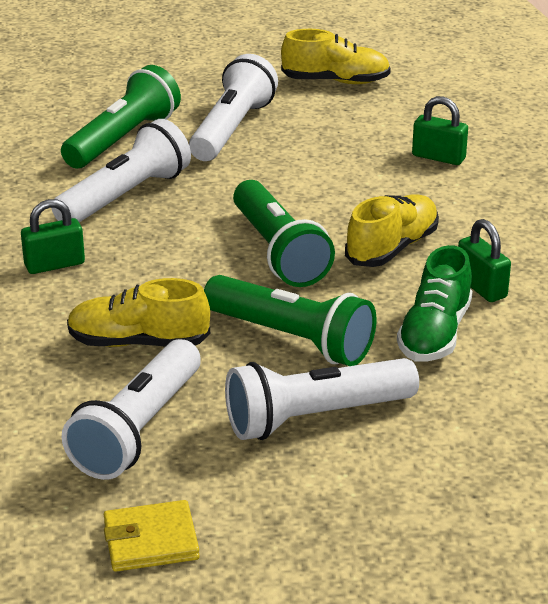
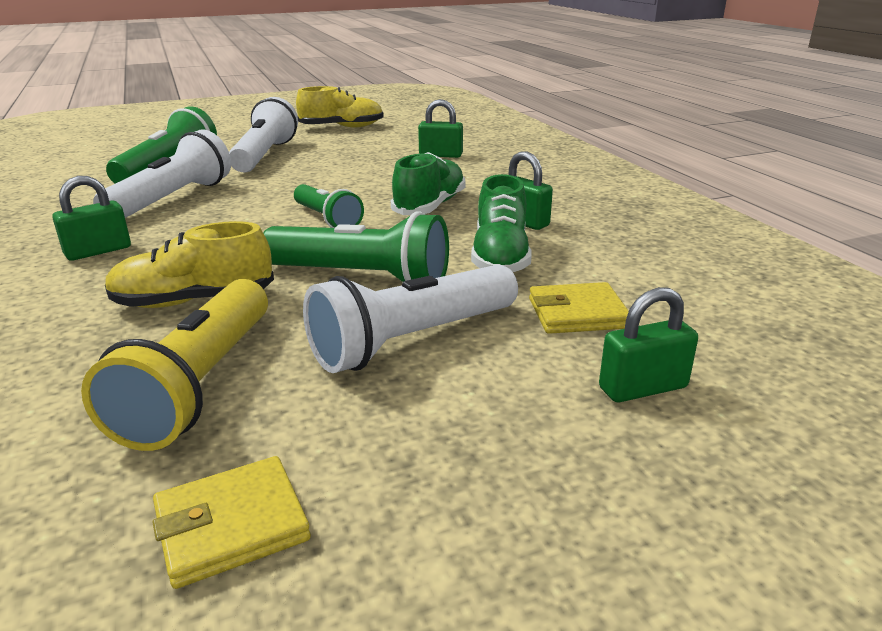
camera: 15 degrees left, 5 degrees down
white flashlight [61,339,201,480] -> yellow flashlight [81,279,268,451]
green flashlight [233,180,335,287] -> green flashlight [294,184,364,228], size x0.64
yellow shoe [345,194,439,267] -> green shoe [391,152,466,215]
none -> yellow wallet [529,282,629,334]
none -> green padlock [599,287,698,402]

